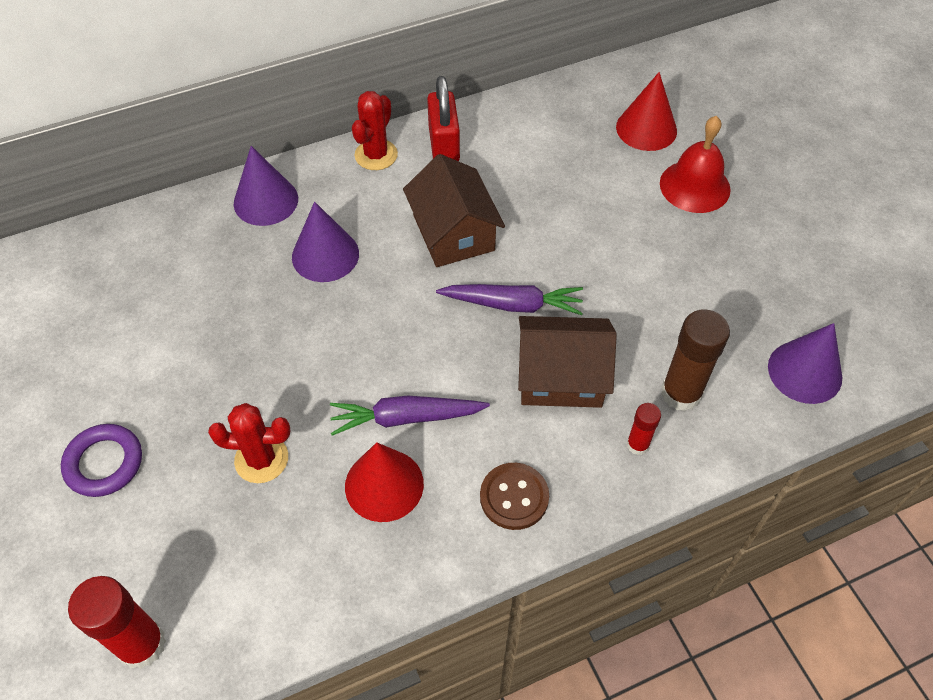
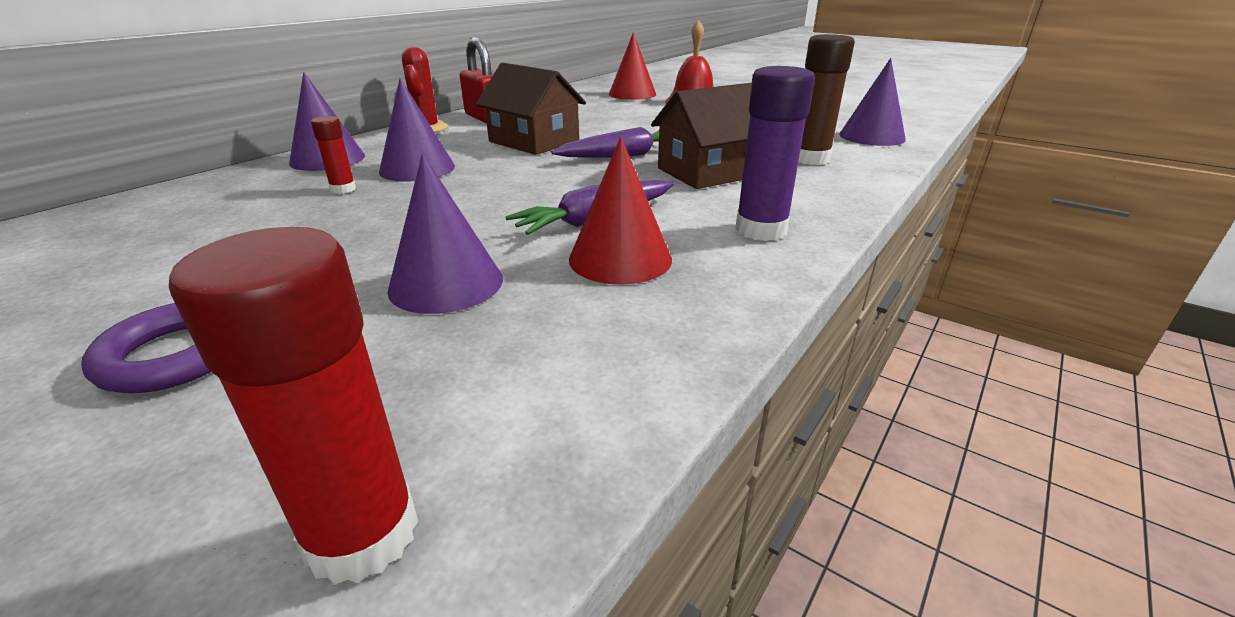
camera: 30 degrees left, 25 degrees down
red cactus [208,403,291,483] -> purple cone [387,154,503,314]
brown button [480,463,549,530] -> purple glue stick [735,66,815,241]
red glue stick [627,403,661,455] -> red glue stick moved to [311,116,356,194]

